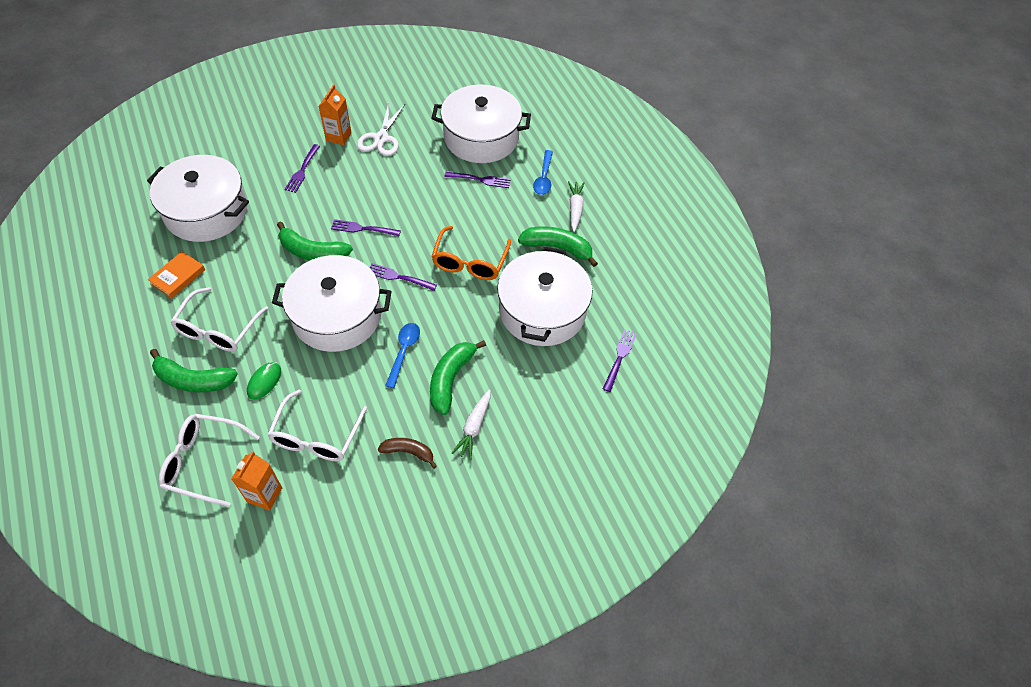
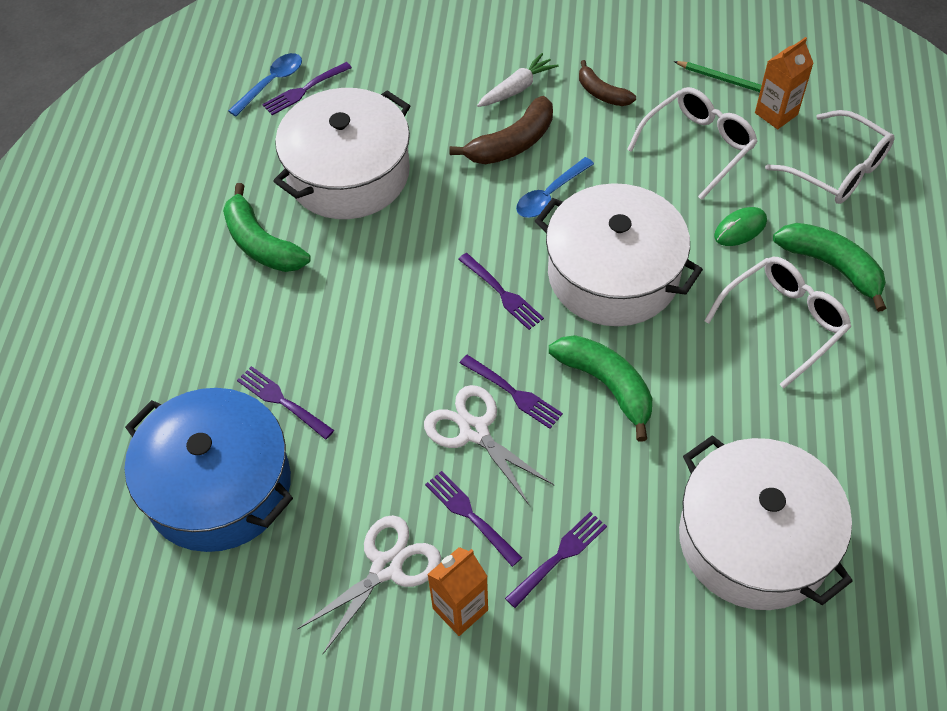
camera: 145 degrees left, 0 degrees up
orange book [148,251,205,299] -> none
green banana [430,340,486,415] -> brown banana [449,96,553,164]
white pot [431,84,531,163] -> blue pot [125,388,293,552]
orange glasses [431,226,511,280] -> none
blue spoon [533,150,553,195] -> blue spoon moved to [228,53,302,116]
white carrot [568,181,585,232] -> none
none -> white scissors [424,385,555,506]
none -> purple fork [425,471,522,567]
none -> green pencil [674,61,762,92]

